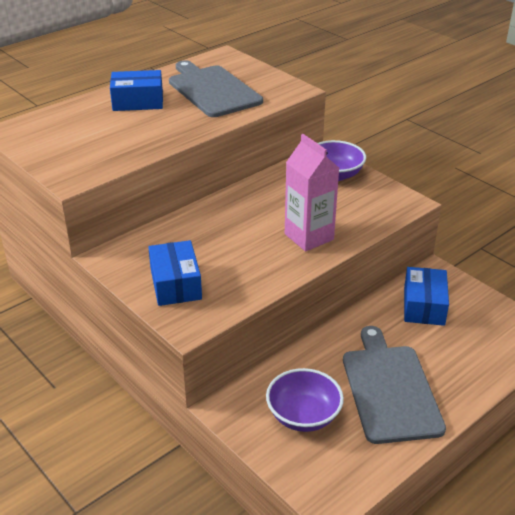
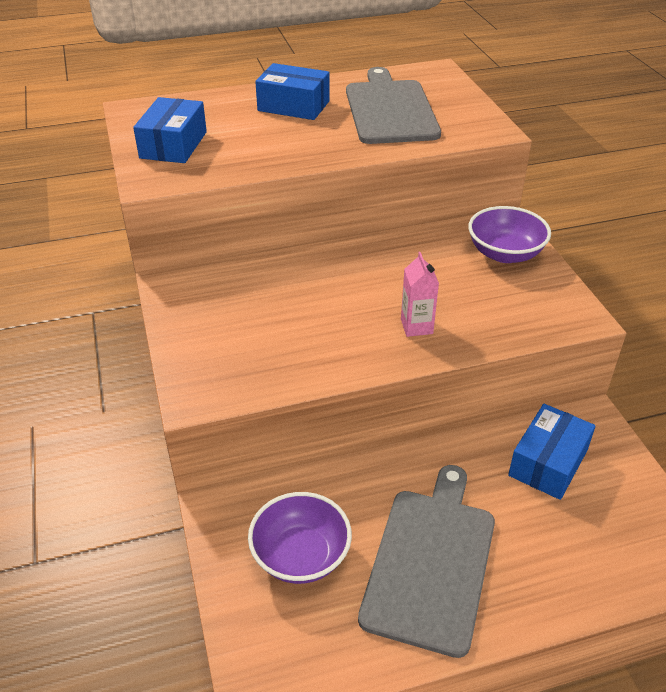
camera: 25 degrees right, 5 degrees up
blue box [148,240,202,306] -> blue box moved to [133,97,207,163]
pink carton [285,134,339,251] -> pink carton [401,252,439,337], size x0.57

